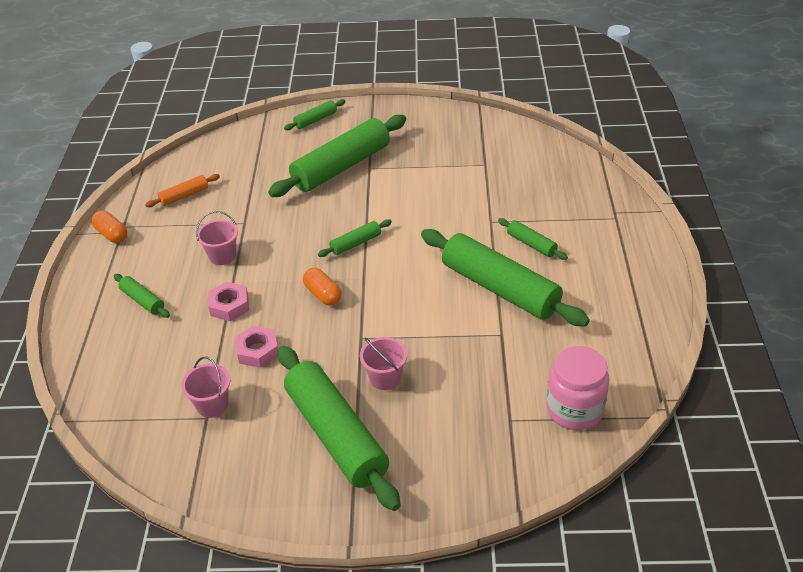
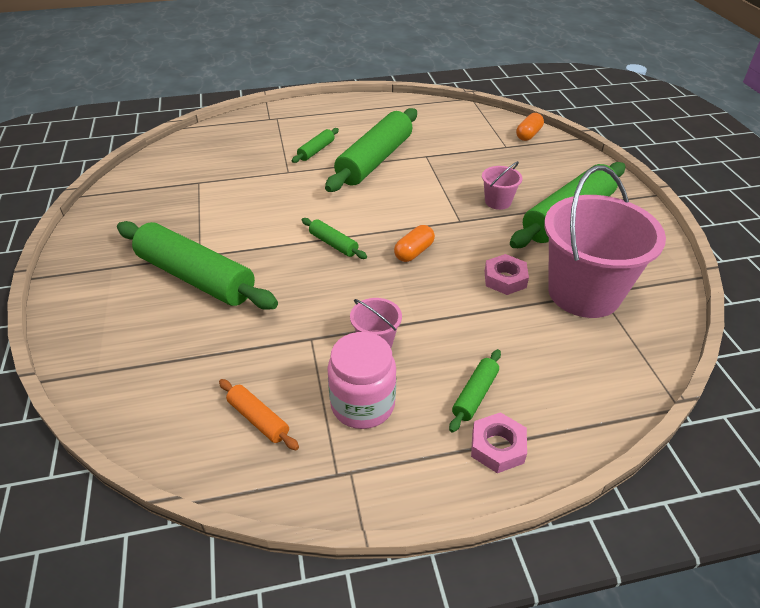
camera: 105 degrees left, 0 degrees up
orange capsule [91,211,127,243] -> orange capsule moved to [516,113,544,141]
pink bucket [181,356,230,418] -> pink bucket [544,166,666,318], size x2.31
pink nut [208,282,249,321] -> pink nut moved to [471,412,527,473]
green rolling pin [284,99,345,130] -> none
pink jar [546,346,609,430] -> pink jar moved to [327,332,396,429]

